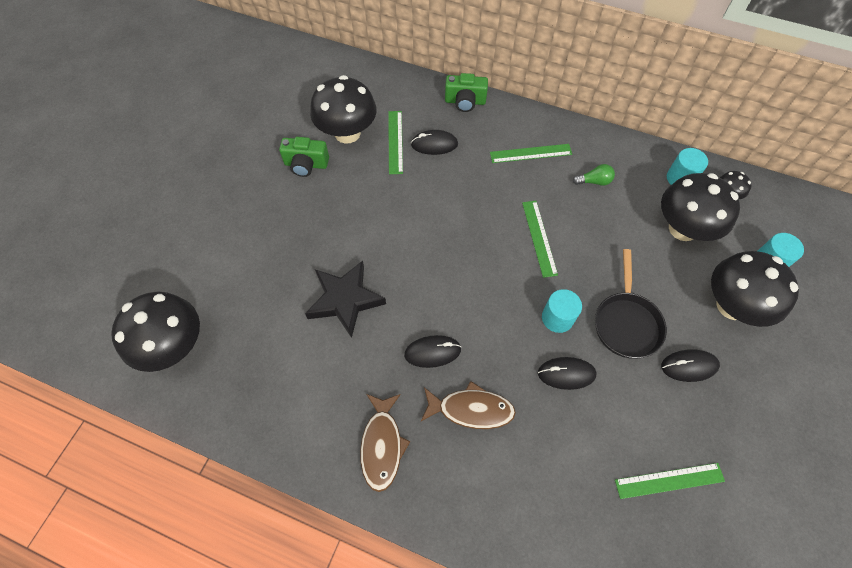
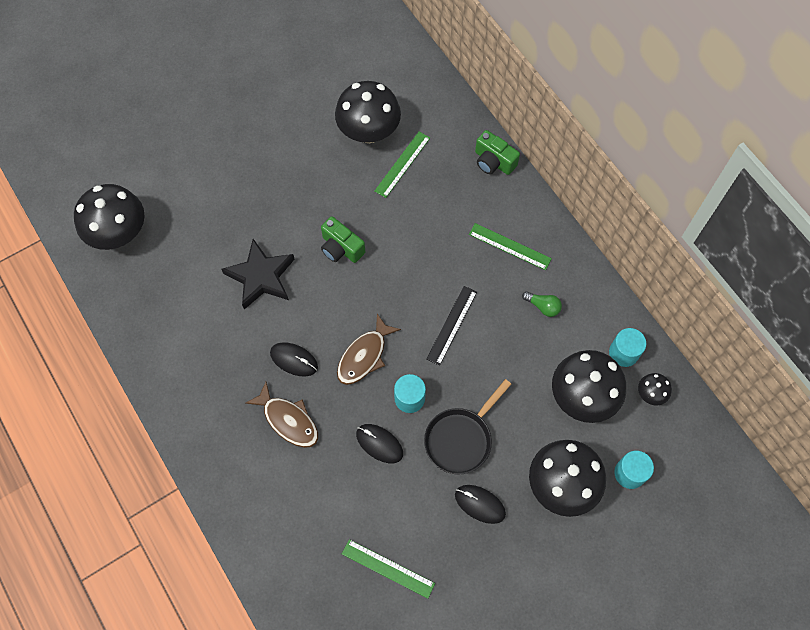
camera: 35 degrees right, 5 degrees up
green camera [279,137,329,177] -> green camera moved to [321,216,365,263]
brown fish [360,394,410,492] -> brown fish moved to [337,314,401,385]
black mouse [411,130,458,155] -> none
green ruler [522,201,558,278] -> black ruler [426,286,477,366]

